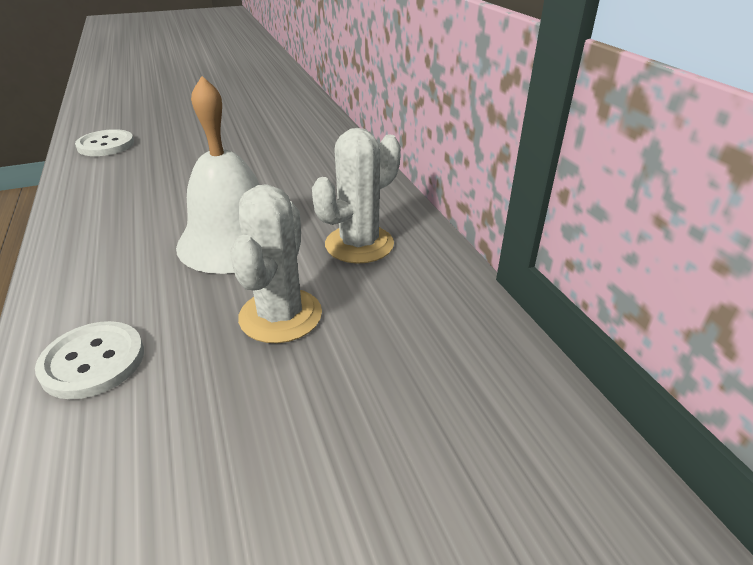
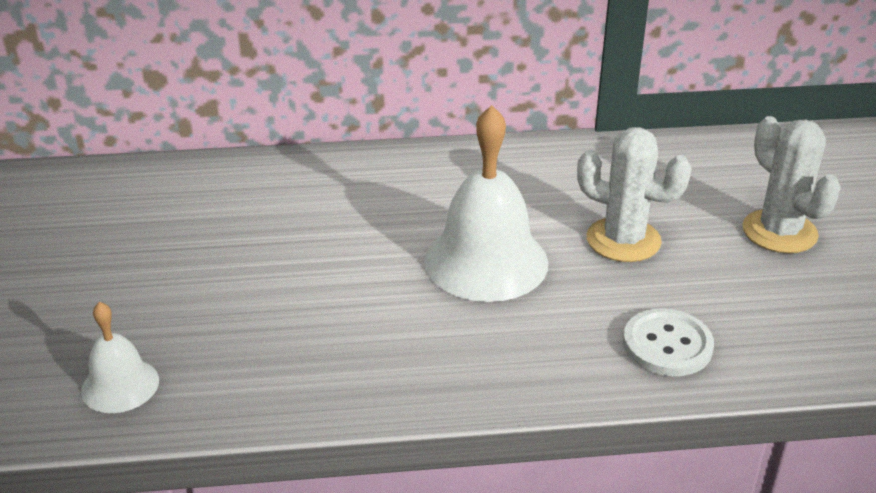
camera: 75 degrees left, 0 degrees up
white button [75,129,134,156] -> white bell [81,302,159,413]
white cactus [312,128,401,264] -> white cactus moved to [743,116,841,253]

